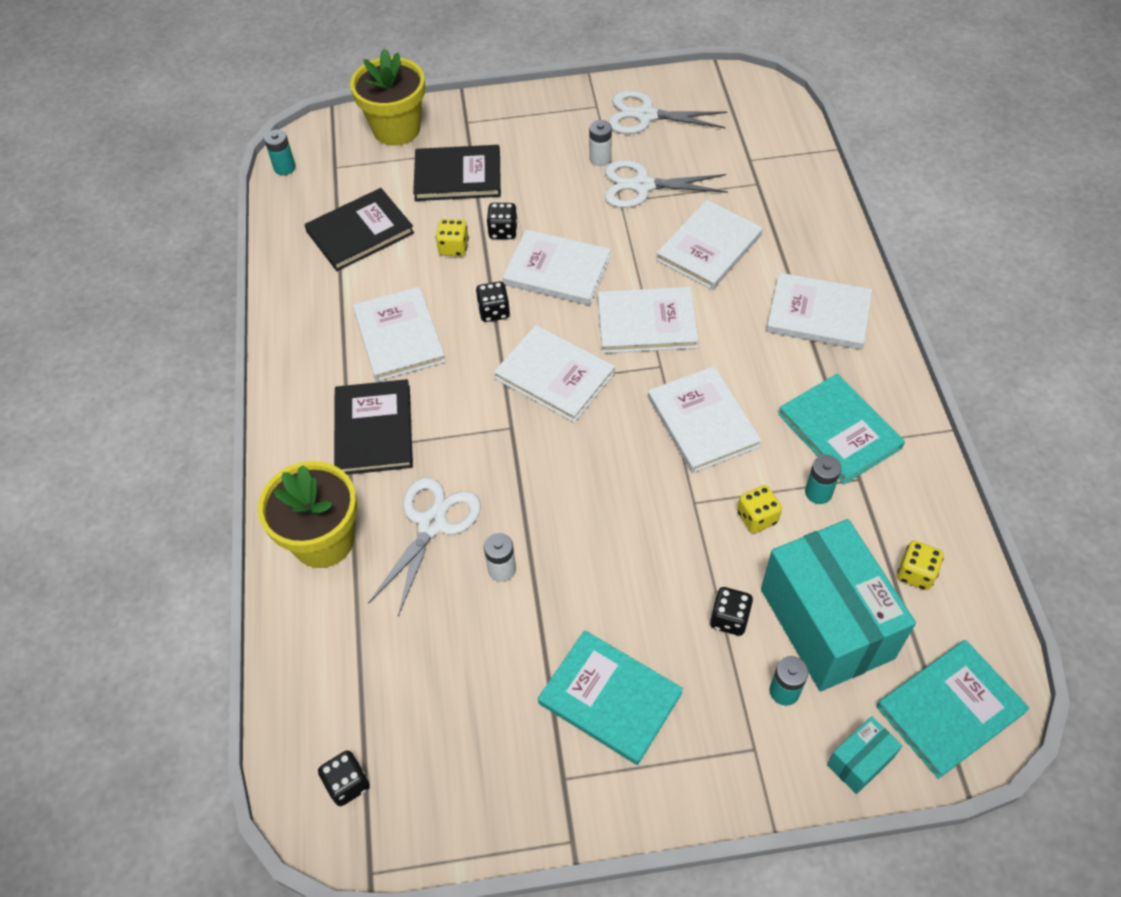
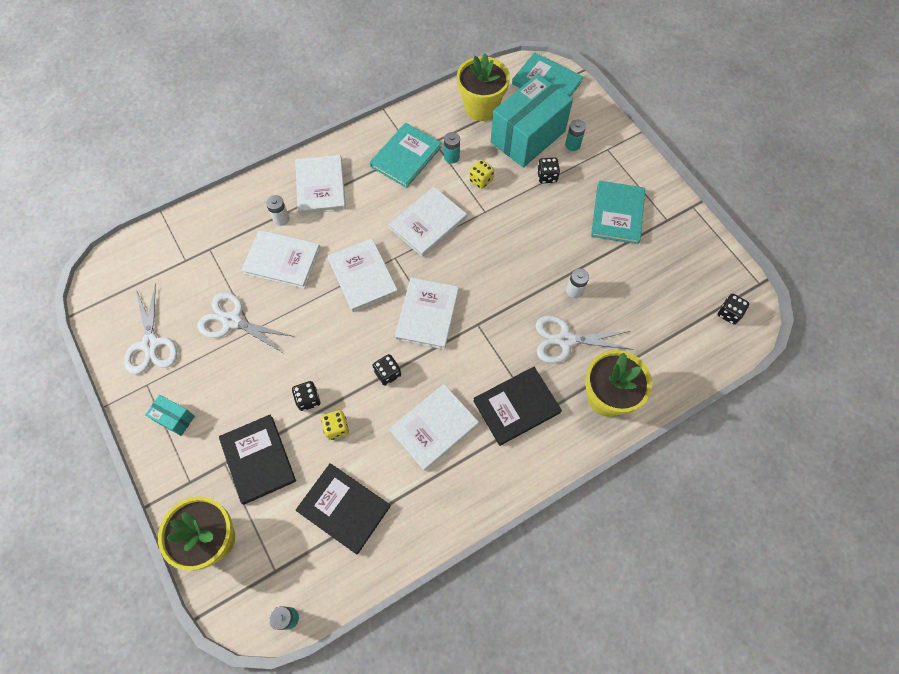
camera: 115 degrees left, 10 degrees up
white book [503,229,611,305] -> none
white battery [589,120,612,166] -> white battery moved to [266,195,290,226]
white scissors [605,160,728,208] -> white scissors turned 135 degrees clockwise [197,292,292,353]
turquoise box [827,716,902,794] -> turquoise box moved to [145,395,195,436]
yellow dice [897,541,944,590] -> yellow flower pot [457,53,510,121]

